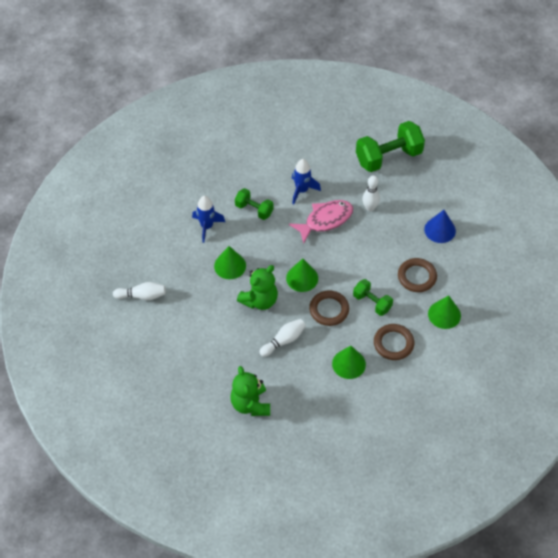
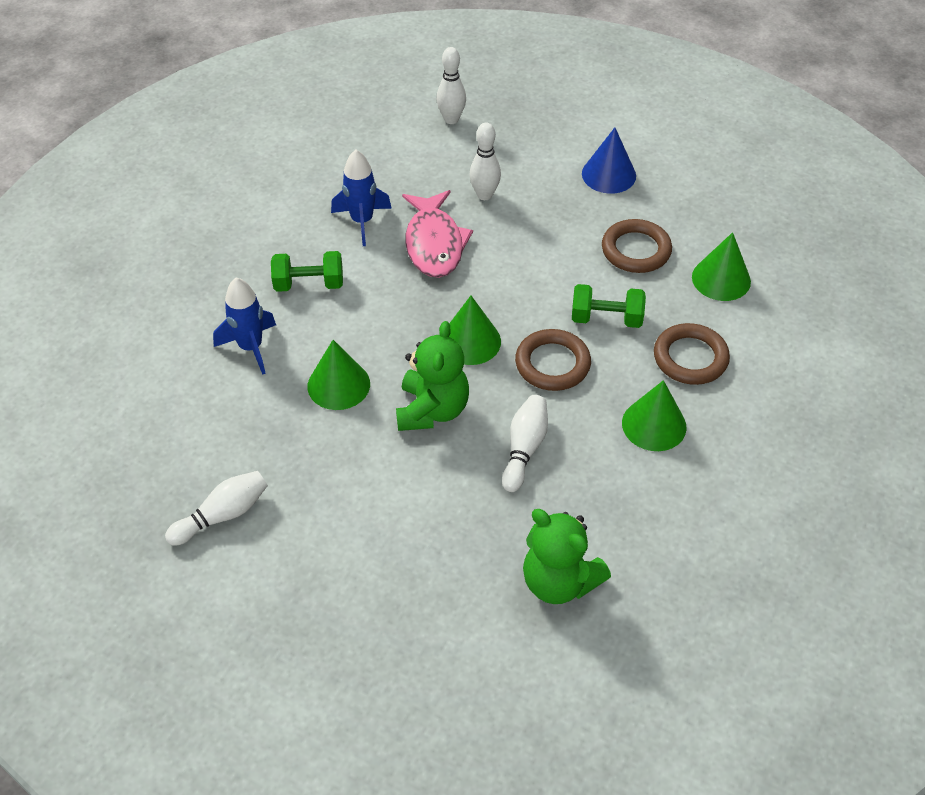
camera: 35 degrees left, 5 degrees down
pink fish [289,200,353,243] -> pink fish turned 150 degrees clockwise [402,190,473,278]
green dumbbell [356,121,425,172] -> white bowling pin [437,47,466,124]

